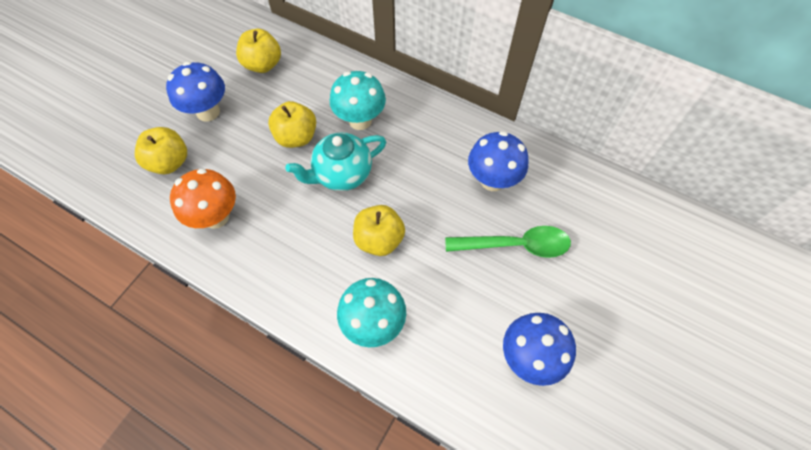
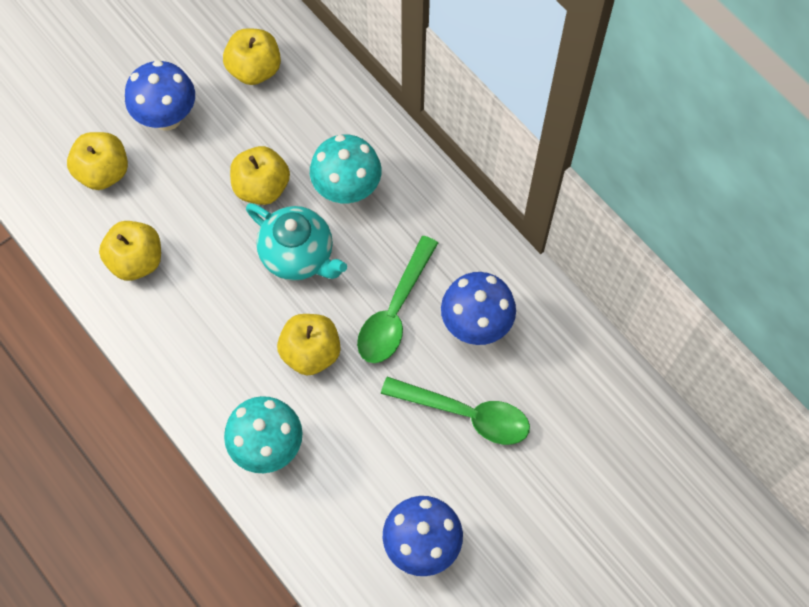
camera: 20 degrees right, 5 degrees up
orange mushroom [170,168,236,229] -> yellow apple [99,221,161,281]
turquoise teapot [286,132,386,191] -> turquoise teapot turned 135 degrees counterclockwise [246,203,347,281]
none -> green spoon [357,236,438,363]

